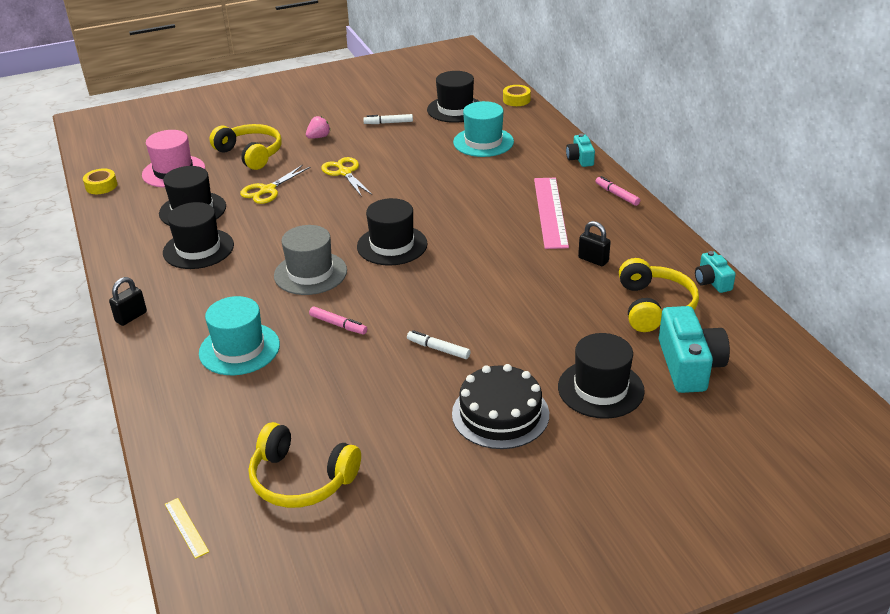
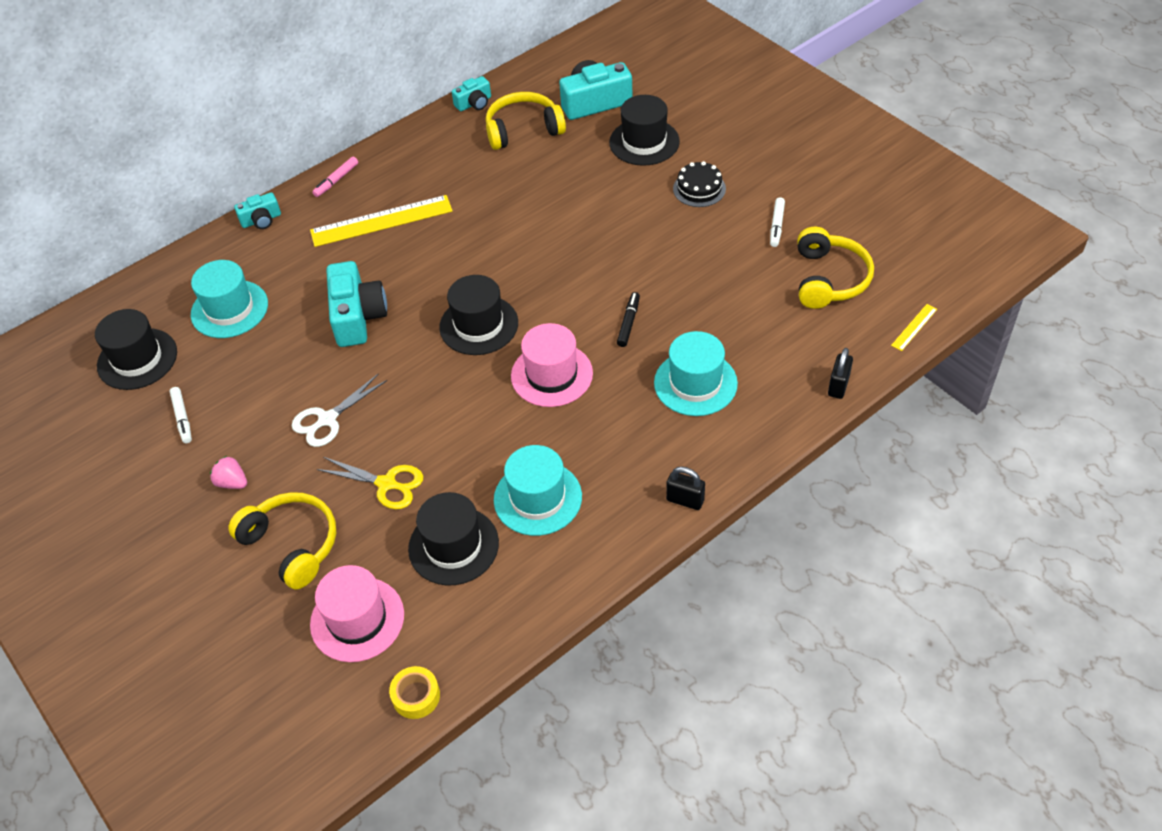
camera: 105 degrees left, 15 degrees up
black hat [163,202,234,269] -> turquoise hat [494,445,582,536]
yellow headphones [210,124,282,170] -> yellow headphones turned 105 degrees clockwise [228,492,336,589]
grey hat [274,225,347,295] -> pink hat [511,323,593,407]
pink marker [309,306,367,334] -> black marker [617,292,640,347]
yellow scissors [321,157,372,197] -> white scissors [292,374,387,447]
white marker [407,330,471,359] -> white marker moved to [770,197,785,247]
black cake [452,364,549,449] -> black cake [673,161,726,207], size x0.65
yellow tape [503,85,531,106] -> none
pink ruler [534,178,569,249] -> yellow ruler [310,195,453,247]
black padlock [578,221,611,266] -> black padlock moved to [828,348,853,399]
none -> turquoise camera [326,261,387,347]

